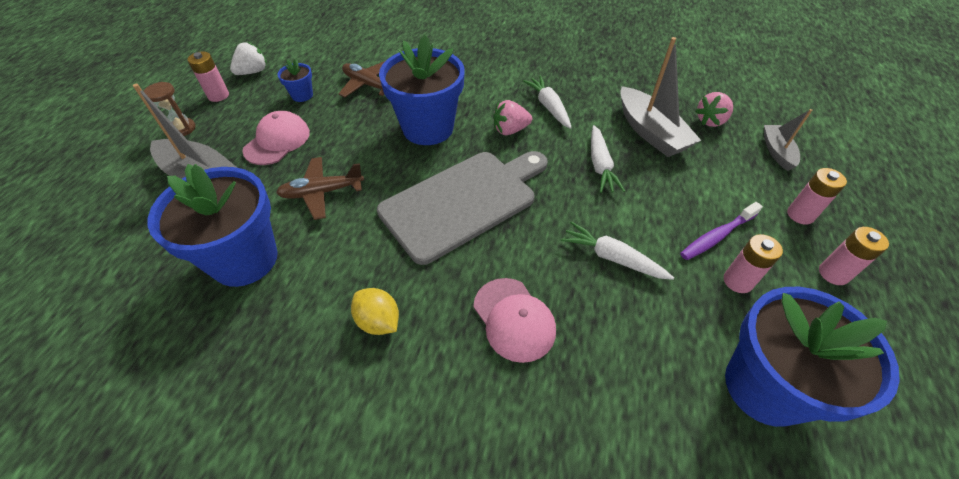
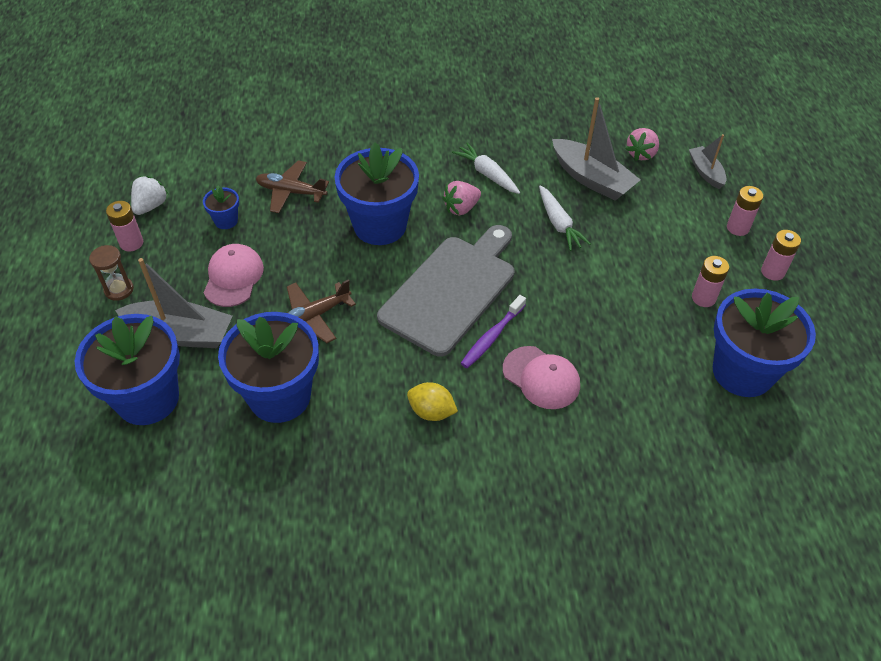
camera: 20 degrees left, 0 degrees up
white carrot [561,222,674,280] -> none
purple toothbrush [680,202,763,260] -> purple toothbrush moved to [461,295,526,368]
none -> blue flower pot [74,314,180,425]

